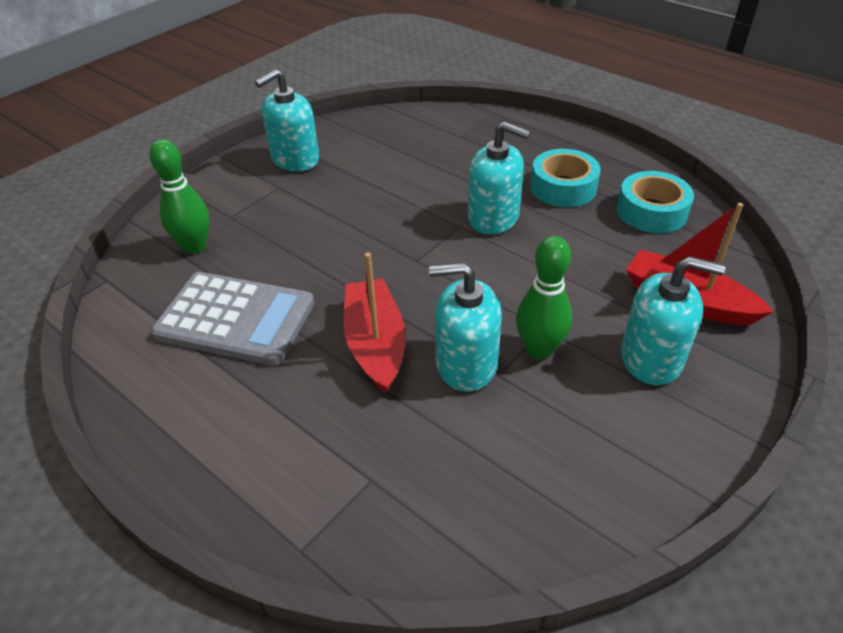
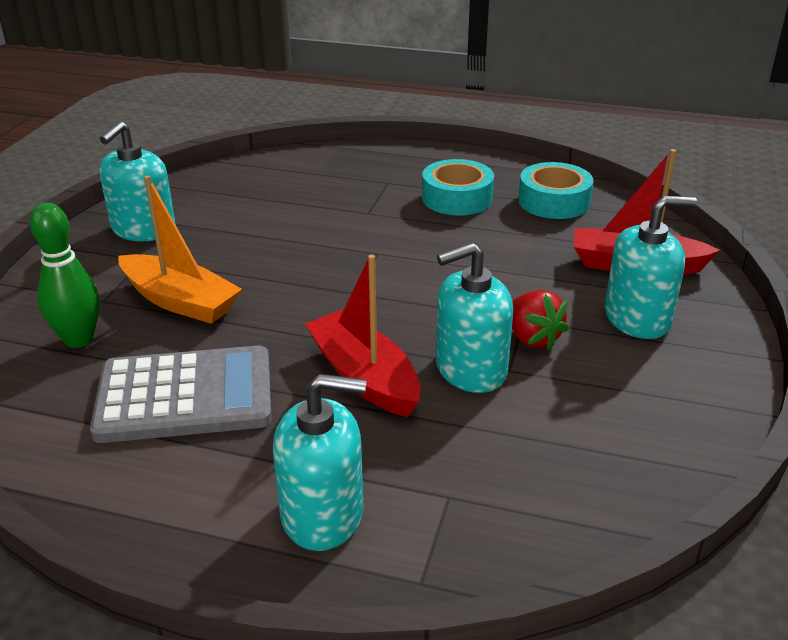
camera: 25 degrees left, 10 degrees down
turquoise soap dispenser [468,122,531,234] -> turquoise soap dispenser moved to [273,374,366,551]
green bowling pin [516,236,572,360] -> red strawberry [512,290,569,350]
none -> orange boat [118,176,242,324]

